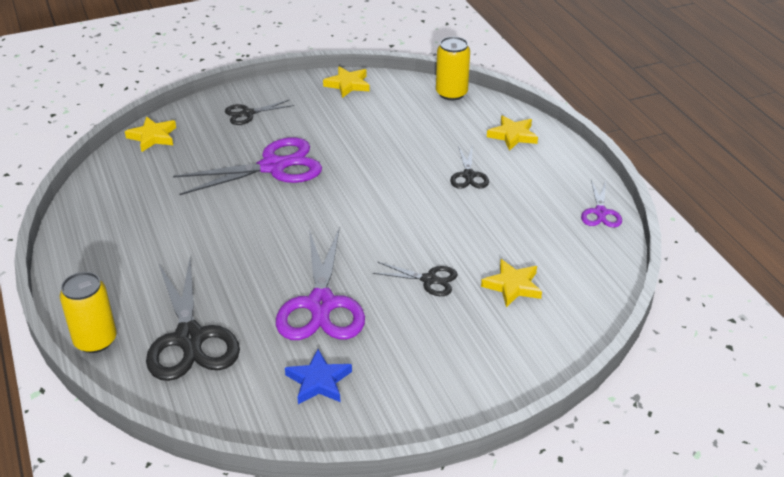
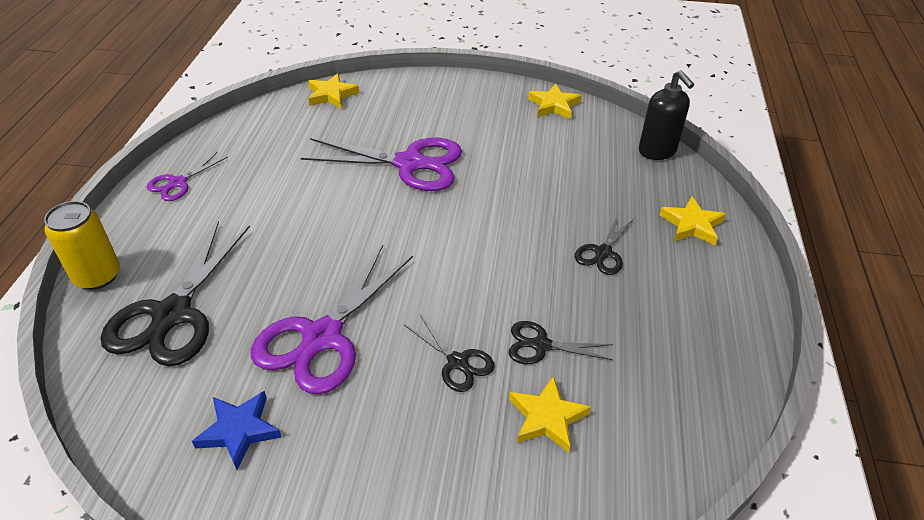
camera: 30 degrees right, 5 degrees up
black scissors [225,100,294,125] -> black scissors moved to [508,321,613,364]
yellow can [436,37,470,101] -> black soap dispenser [639,70,694,160]
purple scissors [581,180,622,228] -> purple scissors moved to [147,152,228,201]

